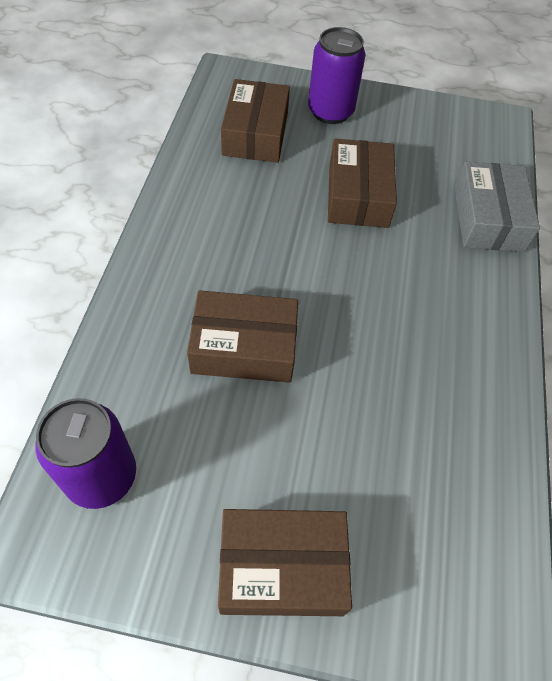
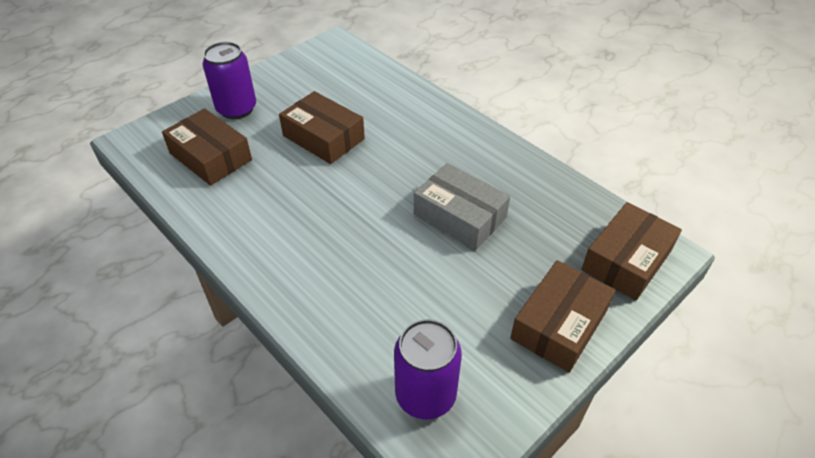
camera: 50 degrees left, 10 degrees down
brown box [187,290,298,383] -> brown box moved to [581,202,682,301]
grey box [455,161,540,252] -> grey box moved to [414,163,510,250]

